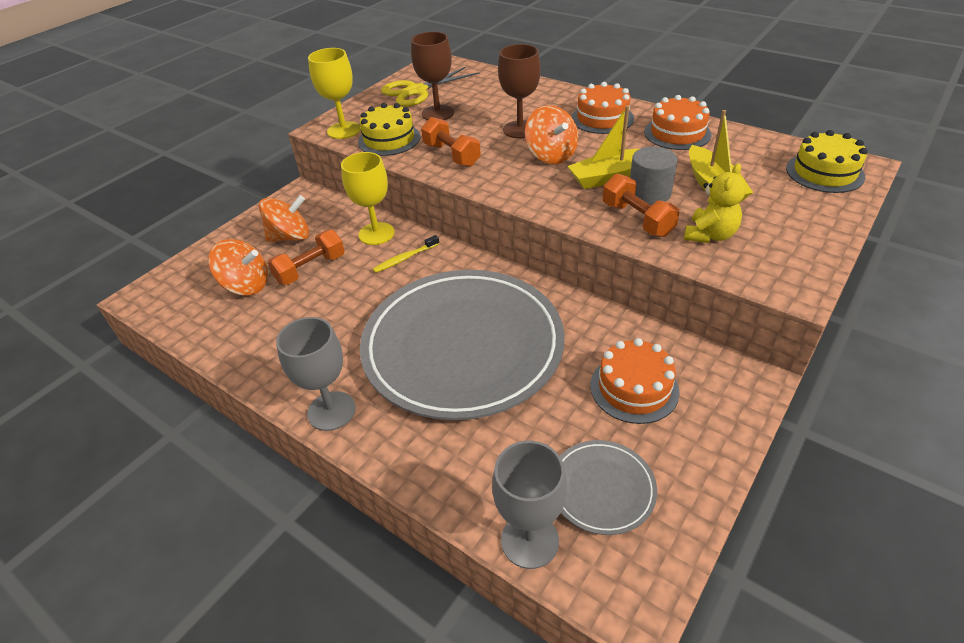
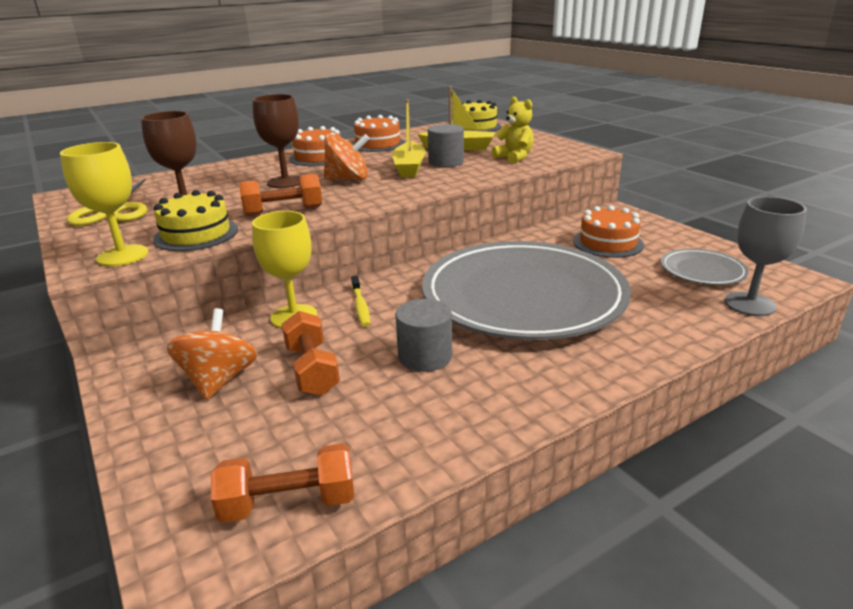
camera: 70 degrees left, 15 degrees down
orange spinning top [208,239,268,295] -> none
grey goblet [276,317,356,431] -> none
orange dumbbell [603,174,679,237] -> orange dumbbell moved to [211,443,354,523]
none -> grey cylinder [395,299,452,372]

